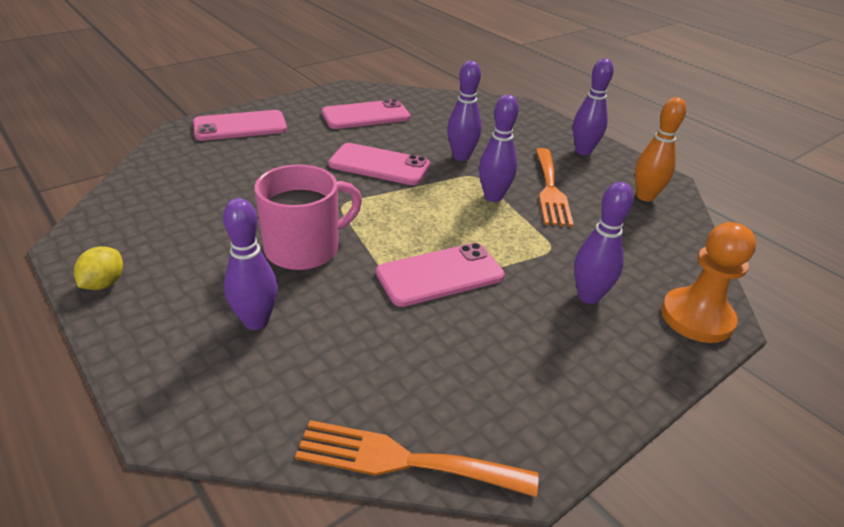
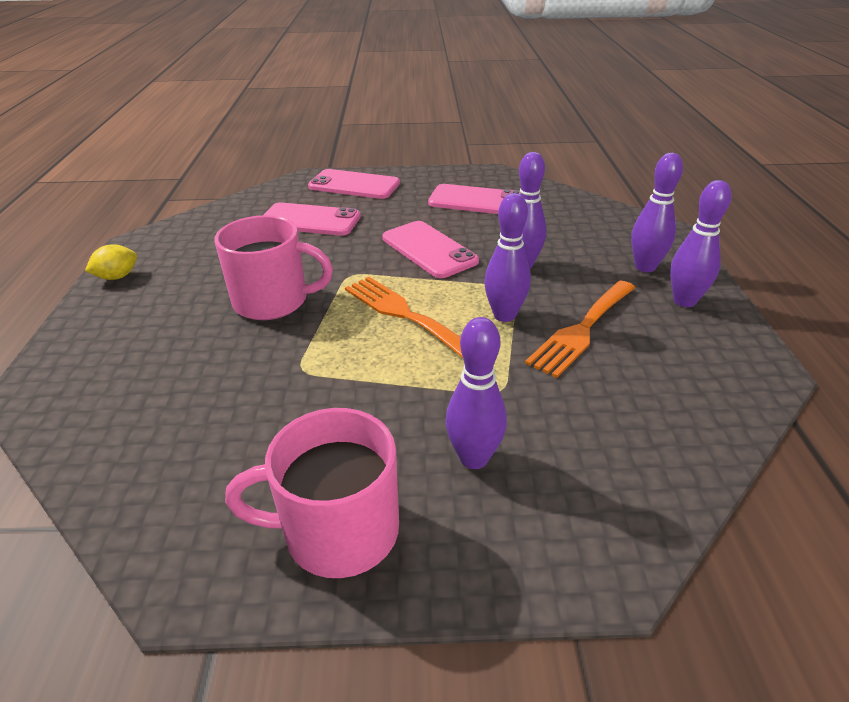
camera: 40 degrees right, 0 degrees up
purple bowling pin [223,198,278,330] -> purple bowling pin moved to [631,153,683,272]
orange fork [295,420,539,497] -> orange fork moved to [345,277,463,358]
pink phone [376,243,504,307] -> pink phone moved to [264,202,361,236]
orange bowling pin [635,97,686,202] -> none
orange pawn [661,222,756,343] -> none
none -> pink mug [225,408,399,578]

